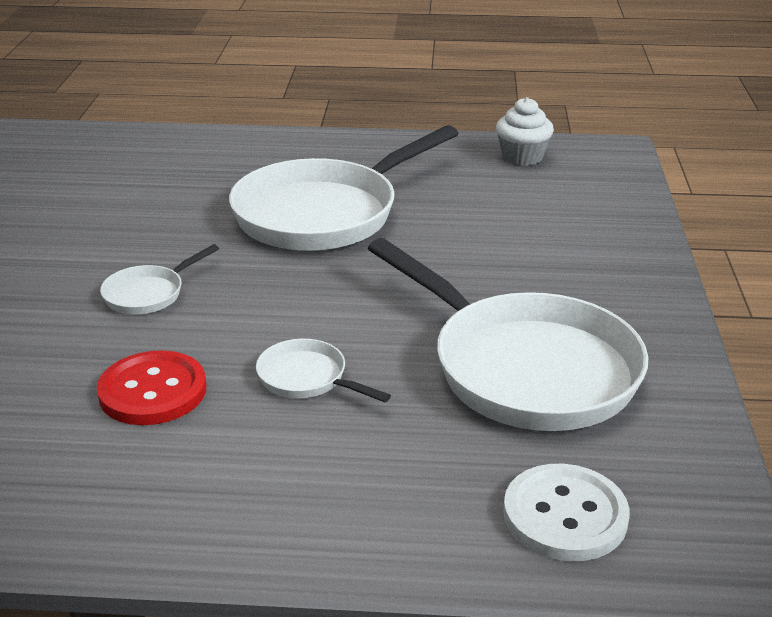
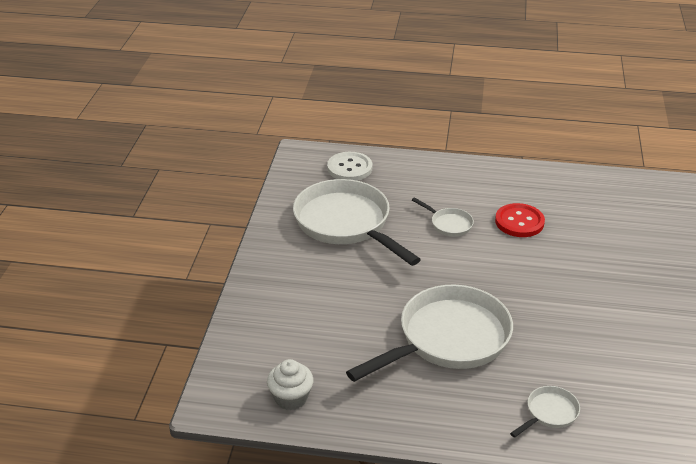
camera: 175 degrees left, 5 degrees up
white pan [100,244,219,314] -> white pan moved to [510,386,580,438]

